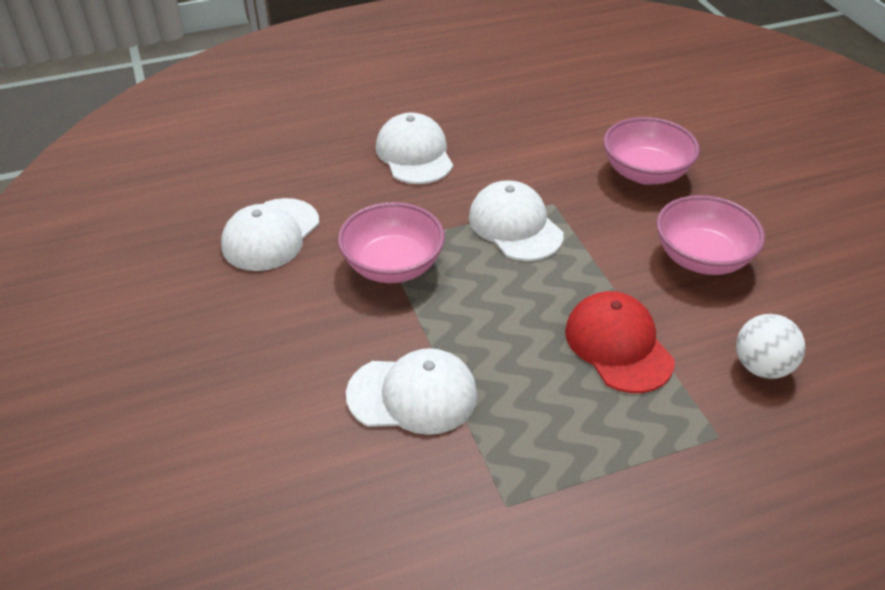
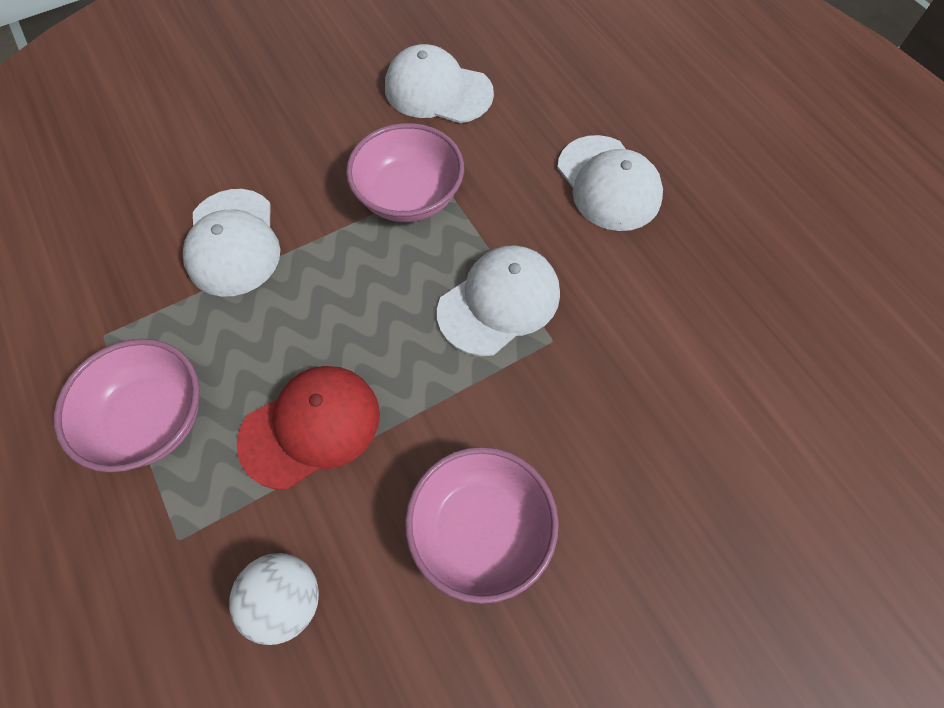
camera: 80 degrees right, 20 degrees up
white cap [376,112,453,184] -> white cap turned 90 degrees clockwise [557,135,663,231]
pink bowl [603,117,700,185] -> pink bowl moved to [54,339,200,472]

